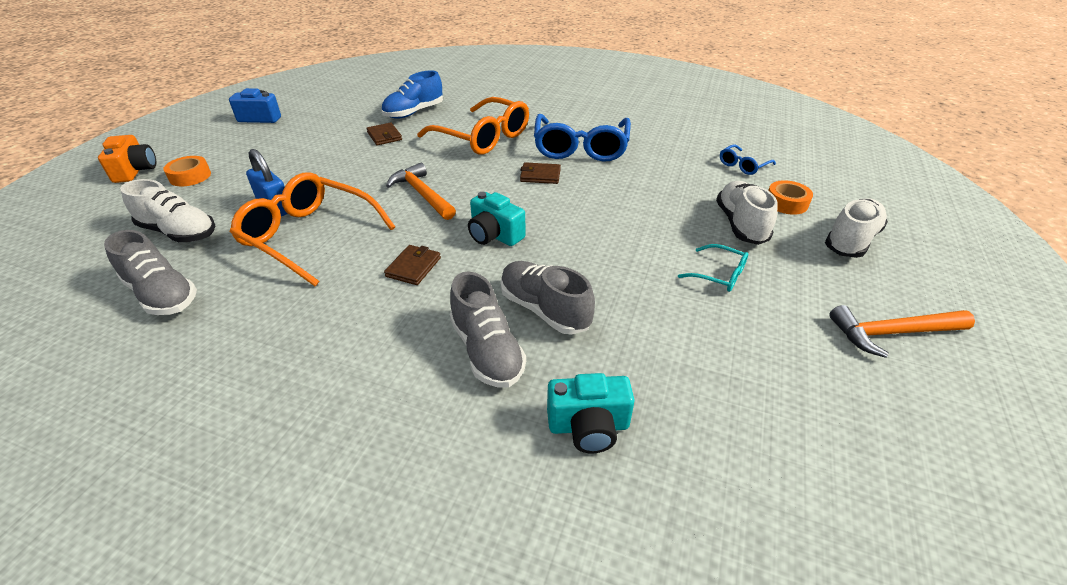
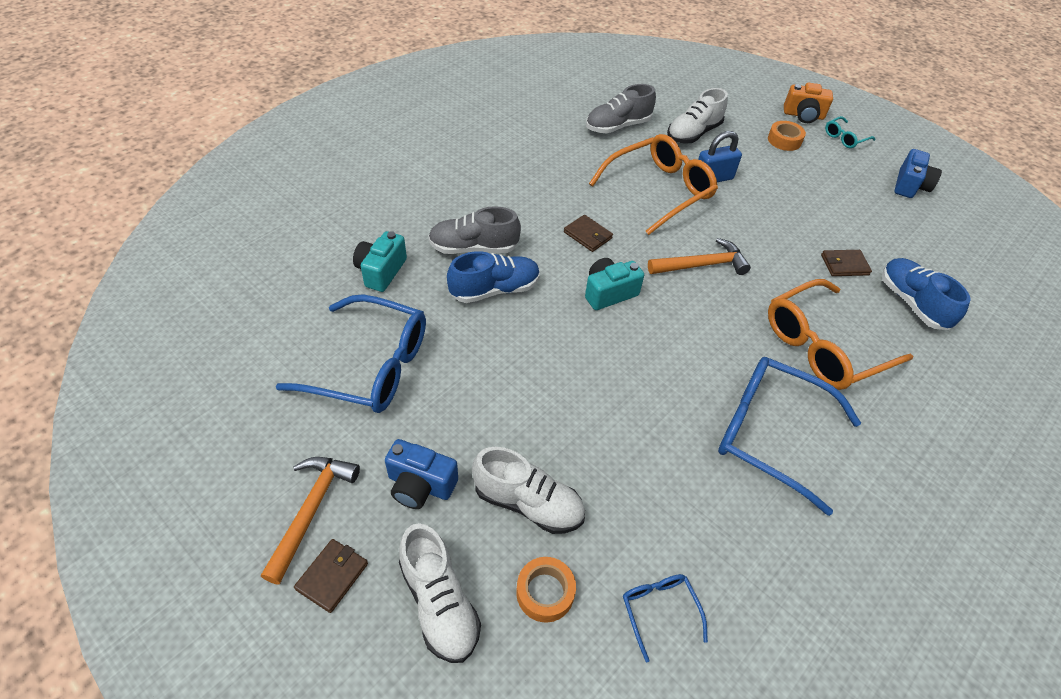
camera: 110 degrees right, 10 degrees up
grey shoe [501,261,595,334] -> blue shoe [447,251,540,303]
brown wallet [520,162,561,184] -> brown wallet moved to [294,539,368,613]
turquoise glasses [678,244,748,292] -> turquoise glasses moved to [825,116,875,148]
none -> blue glasses [276,295,426,413]
none -> blue camera [385,439,458,509]

